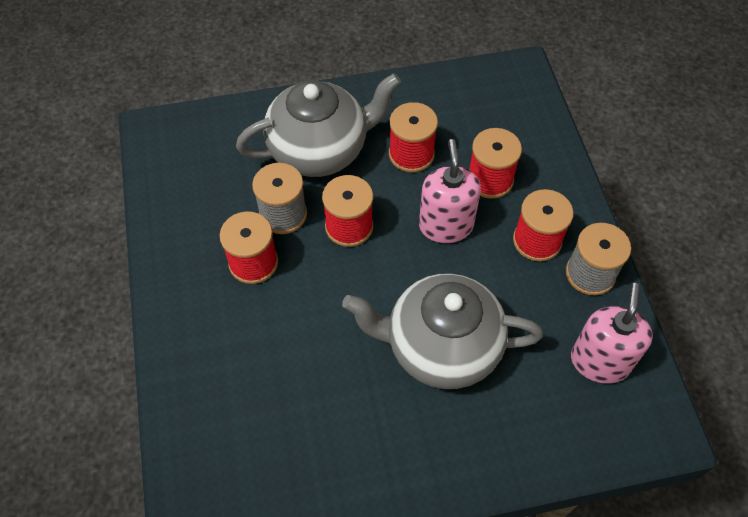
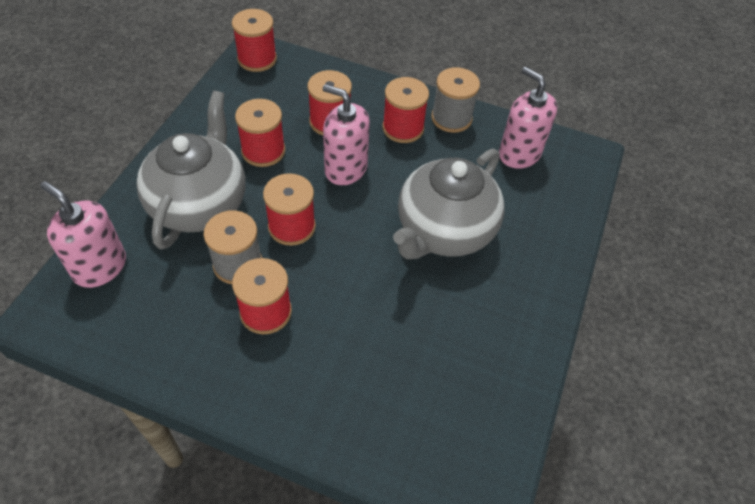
camera: 60 degrees left, 5 degrees down
none -> pink soap dispenser [40,181,126,288]
none -> red spool [232,9,277,72]

